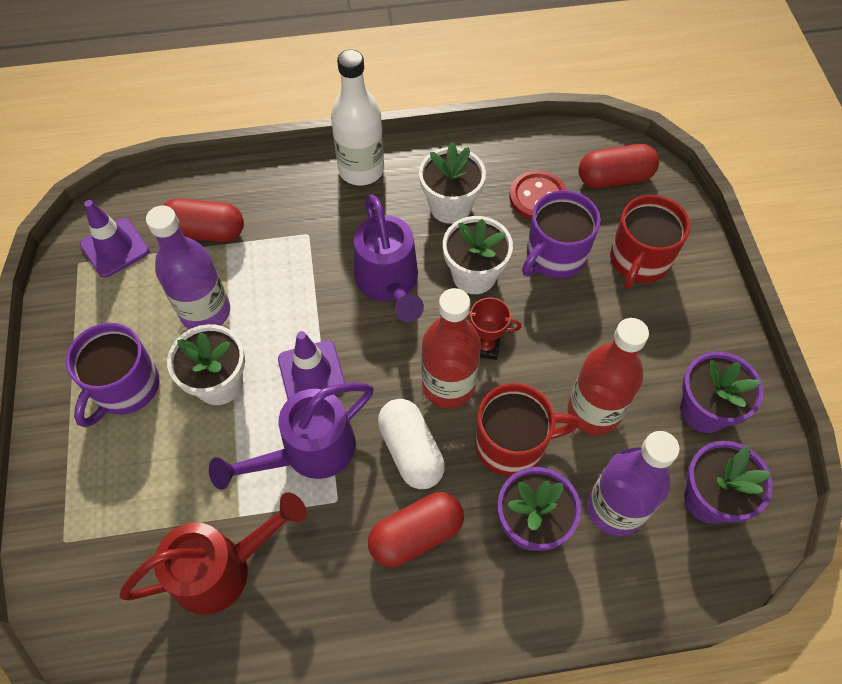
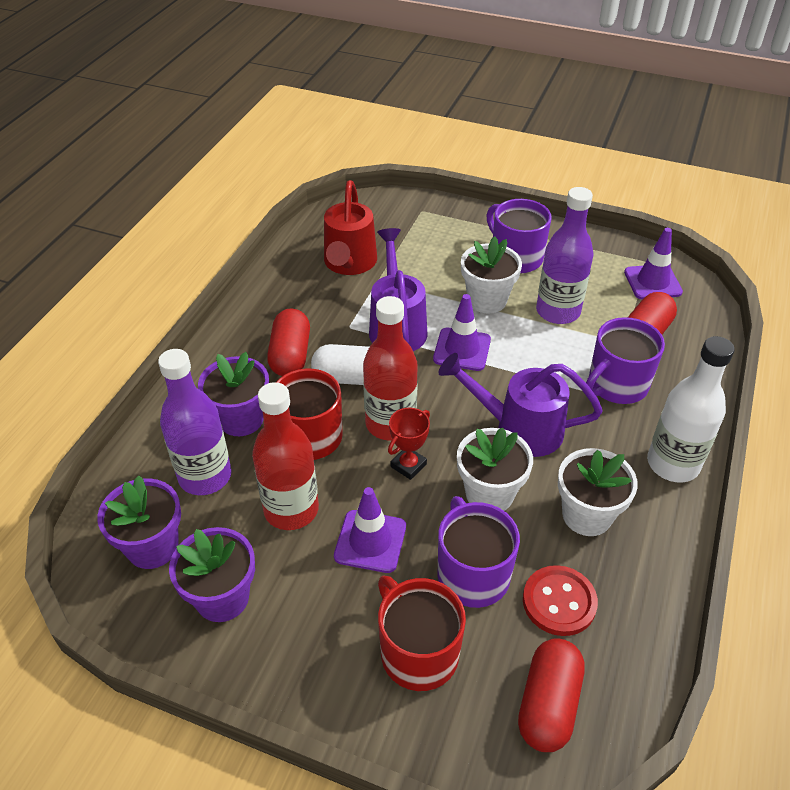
camera: 120 degrees right, 15 degrees down
none -> purple traffic cone [334,487,406,573]
none -> purple mug [586,317,665,404]

